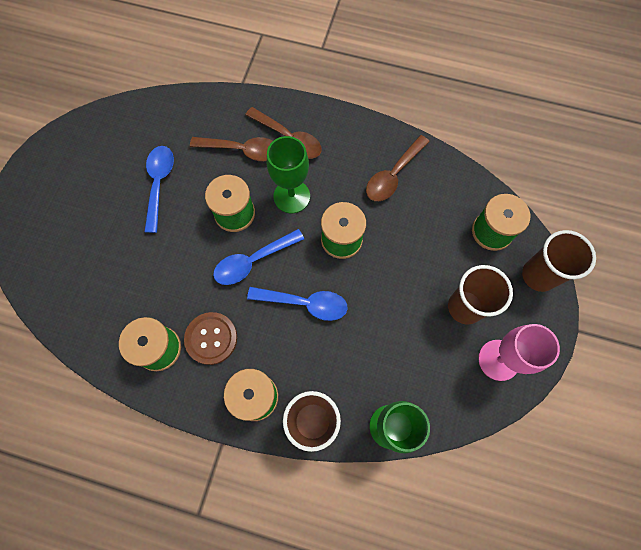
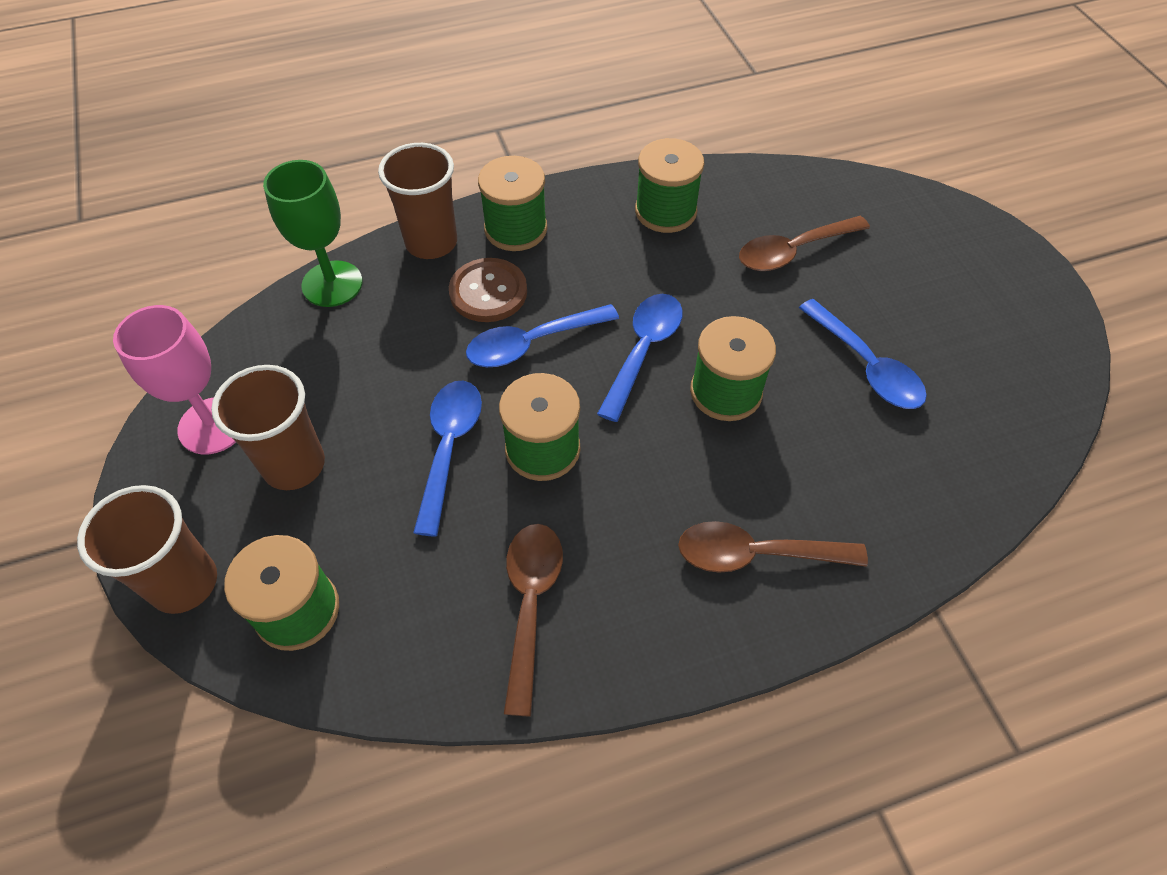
camera: 145 degrees right, 15 degrees down
brown button [184,312,237,365] -> brown button moved to [449,258,527,322]
brown spoon [190,137,273,161] -> brown spoon moved to [739,216,870,271]
green goblet [267,136,310,213] -> none
none -> blue spoon [413,381,482,537]

